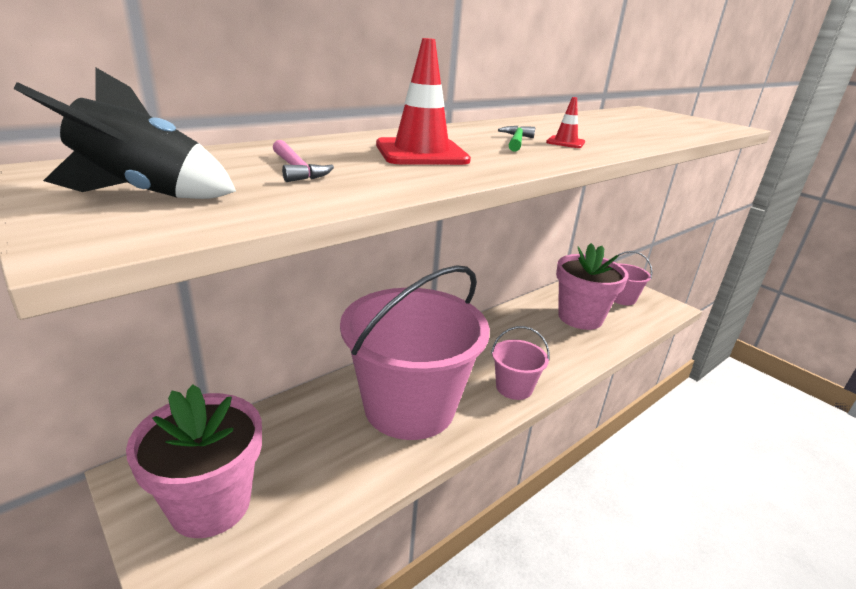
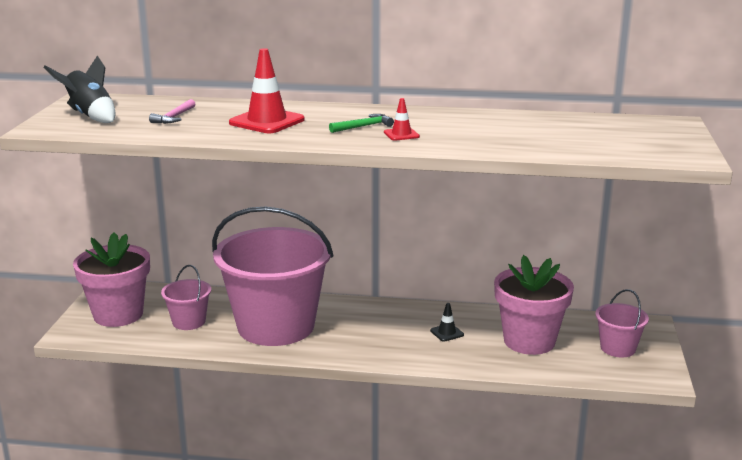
camera: 50 degrees right, 5 degrees down
pink bucket [491,326,550,400] -> pink bucket moved to [161,265,211,330]
none -> black traffic cone [430,303,464,342]

